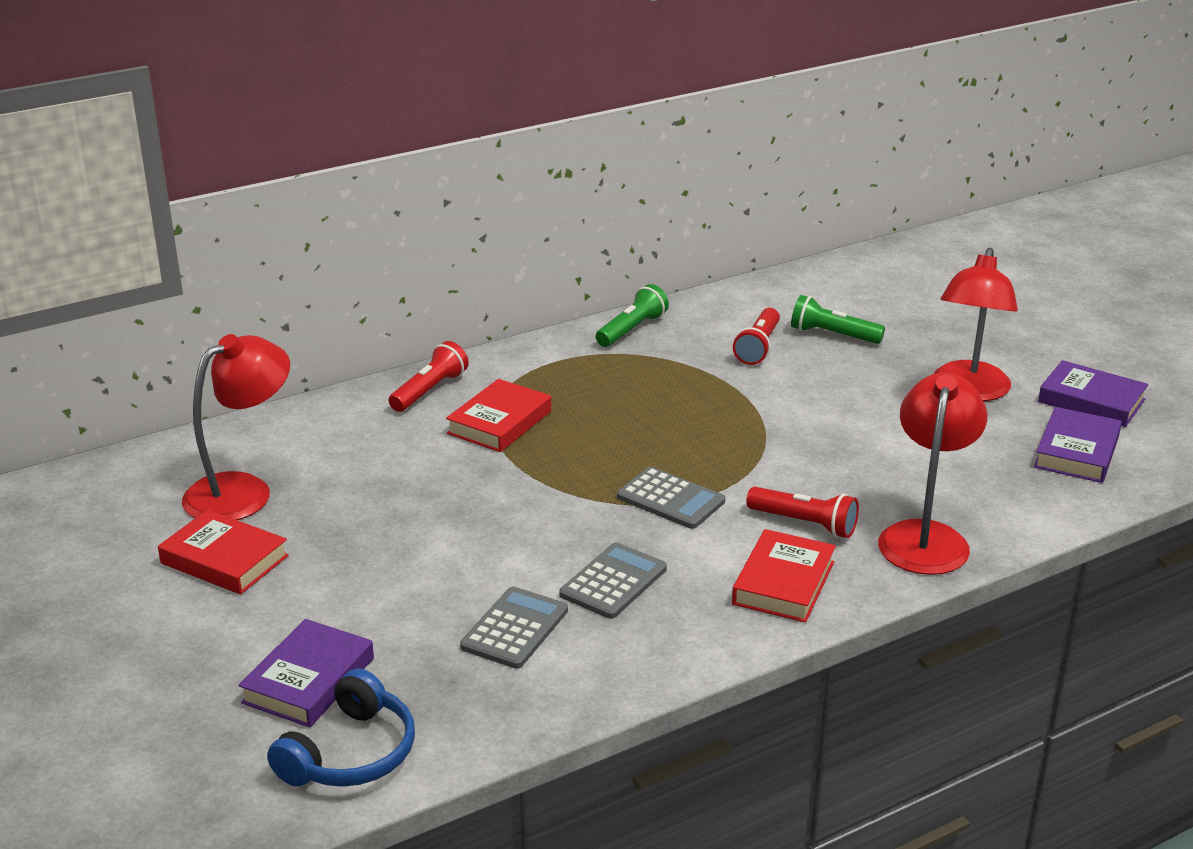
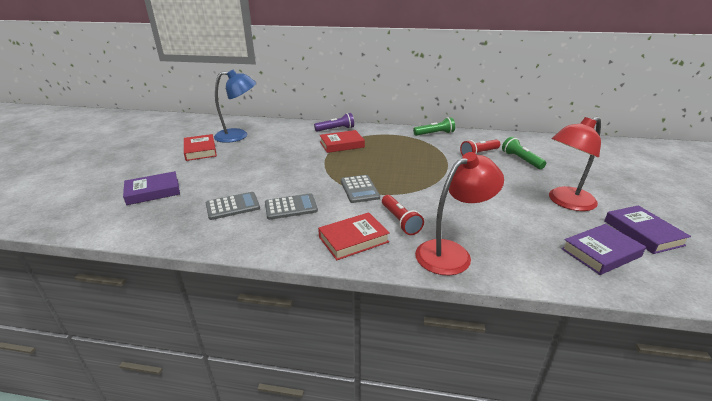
camera: 40 degrees right, 0 degrees up
red lamp [182,334,290,520] -> blue lamp [214,70,256,143]
blue headphones [267,668,415,787] -> none
red flashlight [389,341,468,412] -> purple flashlight [314,113,354,132]

